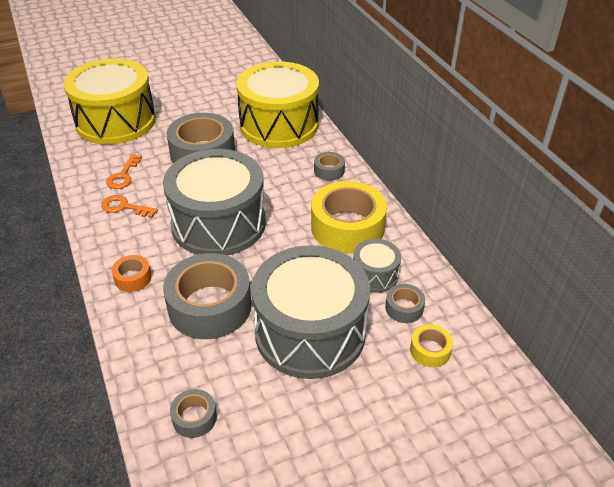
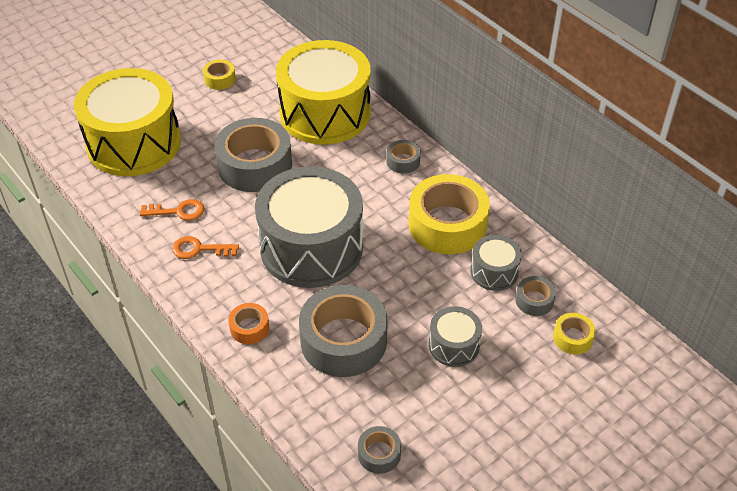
camera: 15 degrees left, 5 degrees up
orange key [106,154,142,189] -> orange key turned 90 degrees counterclockwise [139,199,204,221]
grey drum [251,245,370,379] -> grey drum [429,306,482,367], size x0.46
none -> yellow tape [203,60,236,90]

